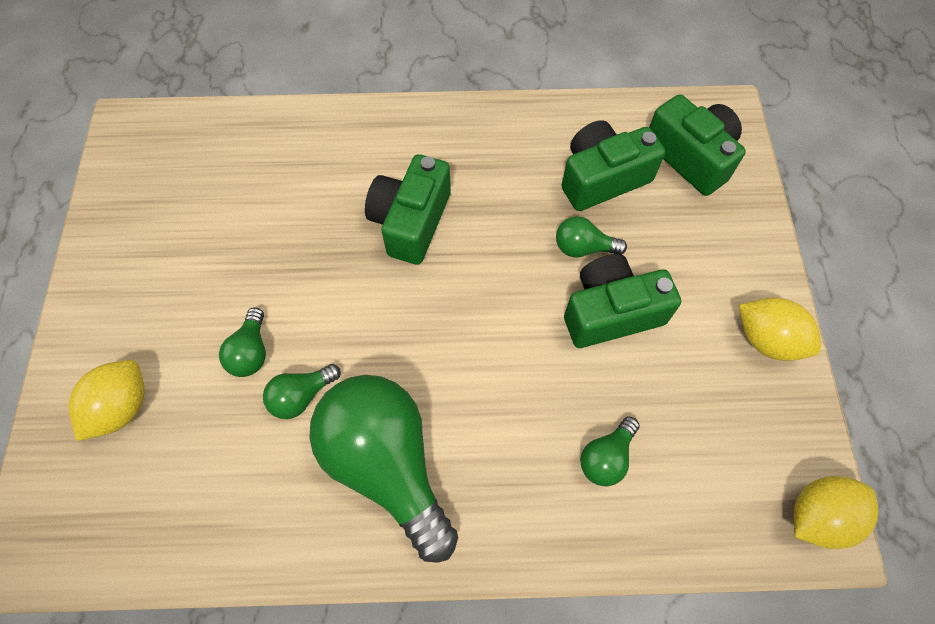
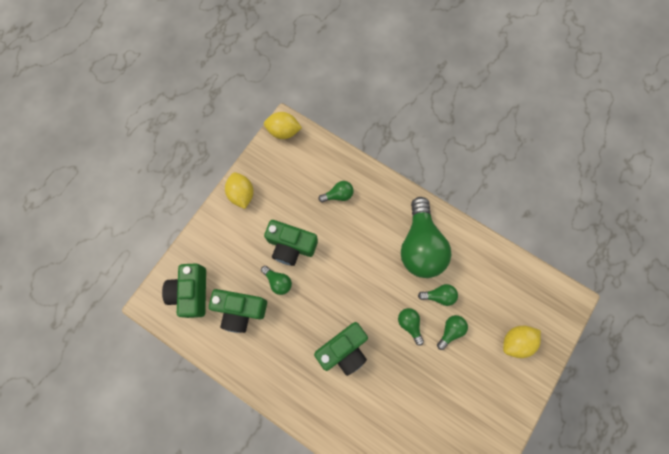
camera: 145 degrees left, 10 degrees up
none -> green light bulb [398,308,424,346]

